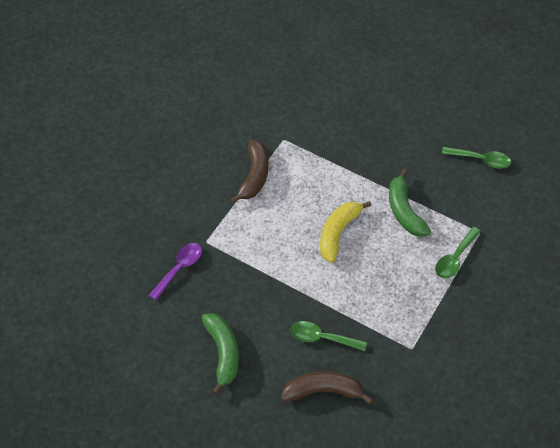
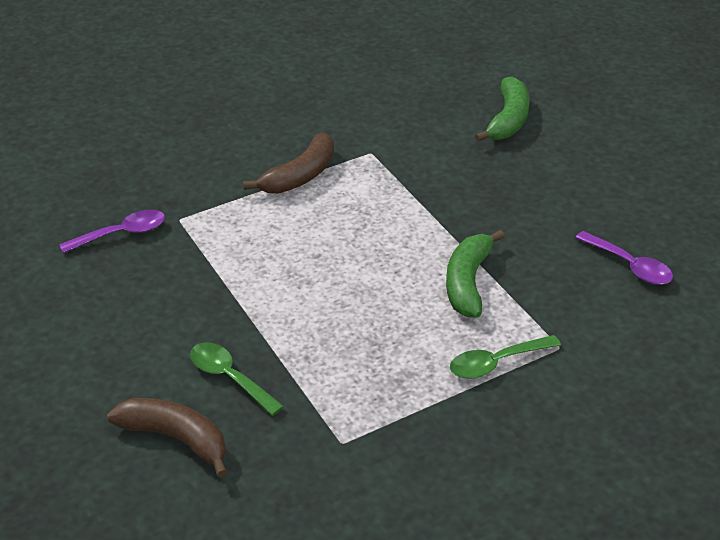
camera: 30 degrees right, 15 degrees down
green banana [202,313,239,395] -> green banana moved to [475,76,530,142]
yellow banana [320,201,372,263] -> none
green spoon [442,147,511,169] -> purple spoon [575,231,673,285]

